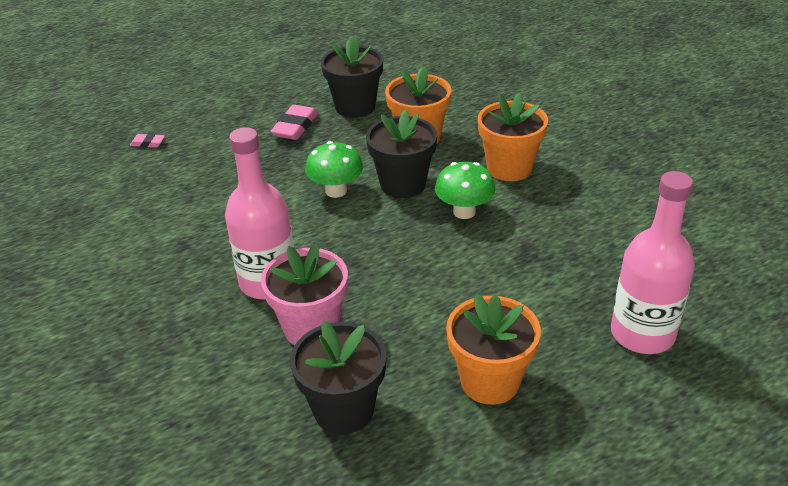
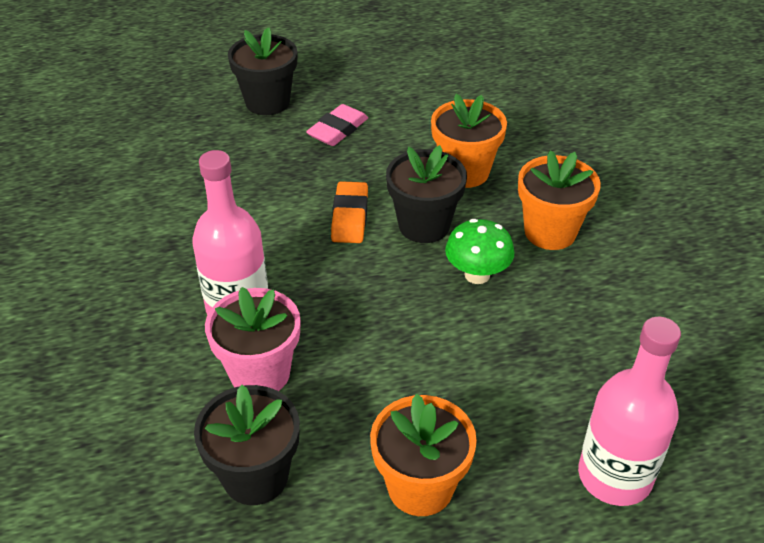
camera: 15 degrees right, 5 degrees up
pink eraser [130,134,165,148] -> none
green mushroom [305,141,363,198] -> orange eraser [331,181,368,243]
black flower pot [321,37,383,118] -> black flower pot moved to [228,28,297,115]

